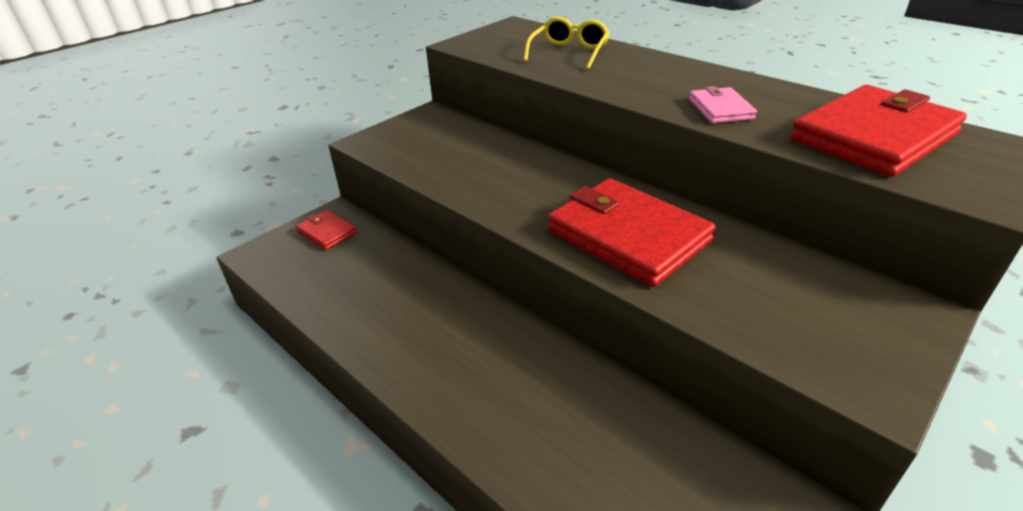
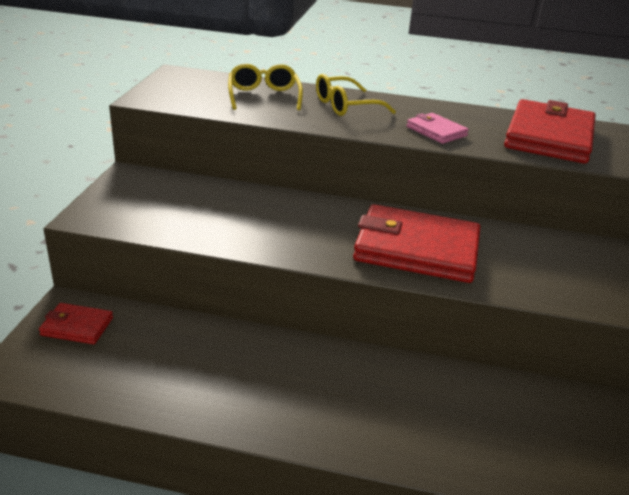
camera: 35 degrees left, 5 degrees down
none -> yellow glasses [316,74,396,116]

